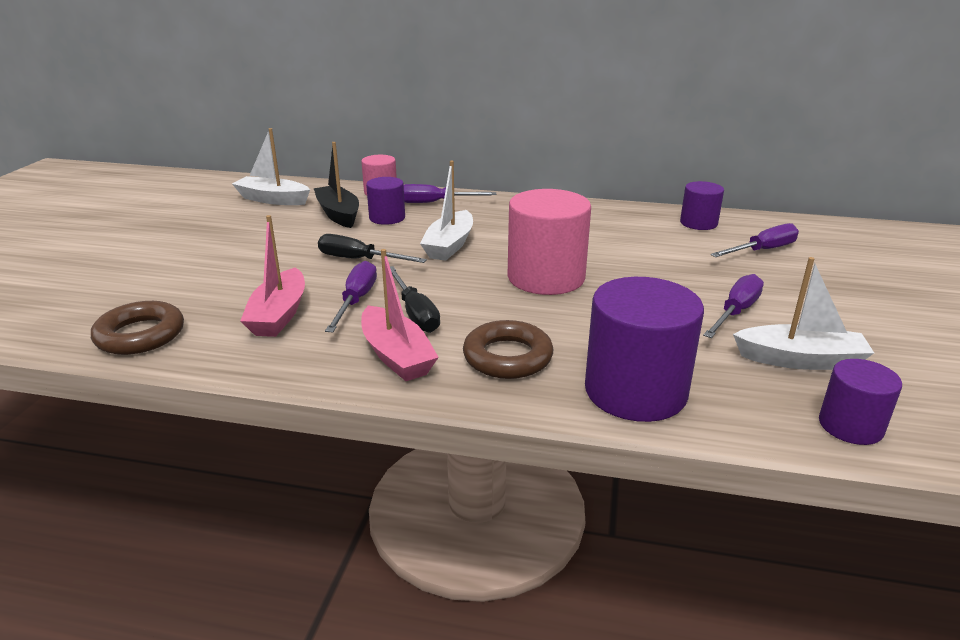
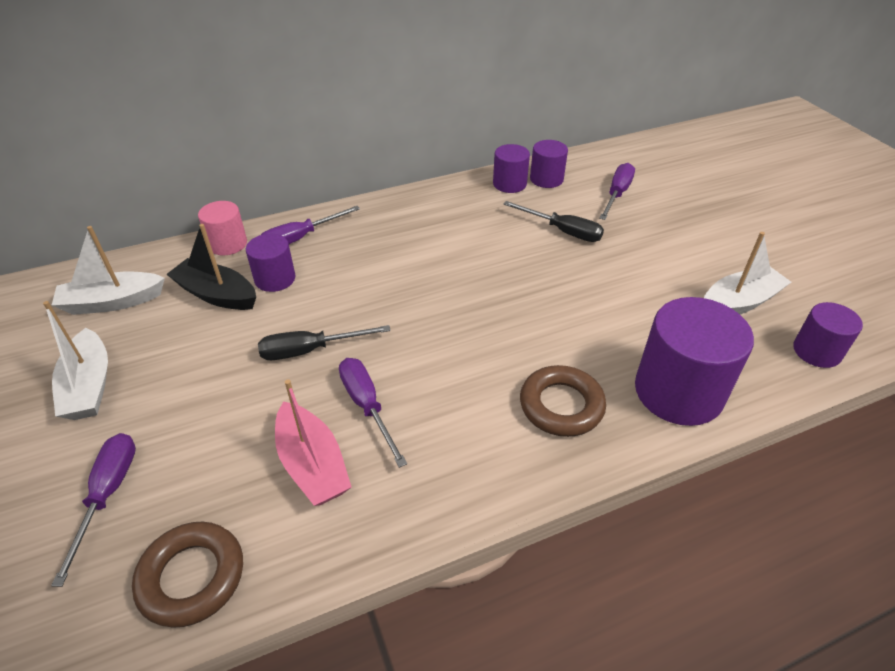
camera: 35 degrees left, 15 degrees up
pink boat [361,249,439,381] -> none
black screwdriver [390,266,440,333] -> black screwdriver moved to [503,201,604,242]
white boat [420,161,473,261] -> white boat moved to [43,301,108,420]
pink cylinder [507,189,591,295] -> none
purple screwdriver [703,274,764,338] -> purple screwdriver moved to [51,433,136,587]
none -> purple cylinder [493,144,530,193]

